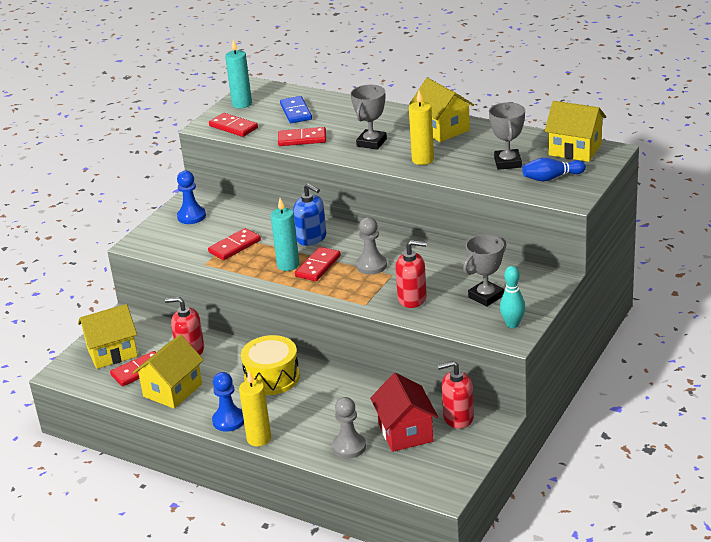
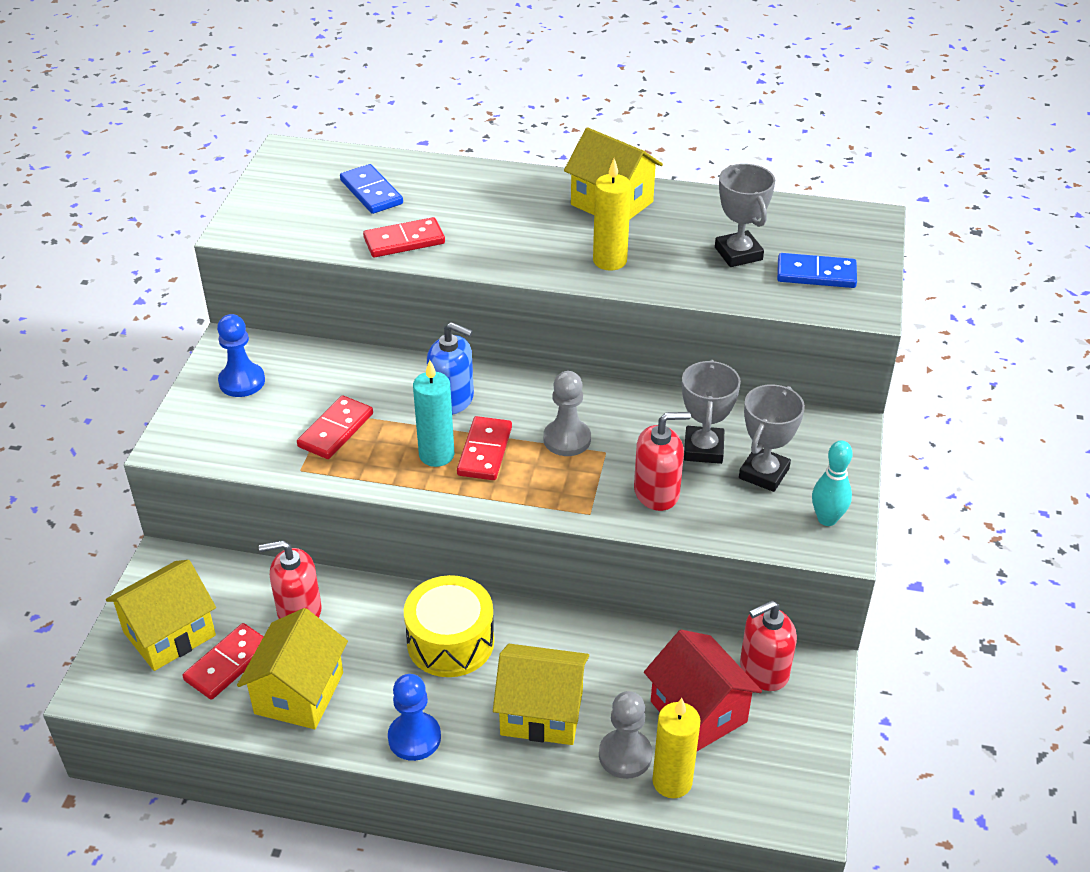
camera: 20 degrees left, 10 degrees up
red domino [209,113,258,137] -> none
turquoise candle [225,39,252,108] -> none
yellow candle [239,371,271,446] -> yellow candle moved to [652,698,700,798]
grey trophy [351,85,387,150] -> grey trophy moved to [682,360,741,464]
blue bowling pin [522,158,586,181] -> blue domino [777,253,857,288]
yellow house [544,101,606,162] -> yellow house moved to [493,644,589,745]

